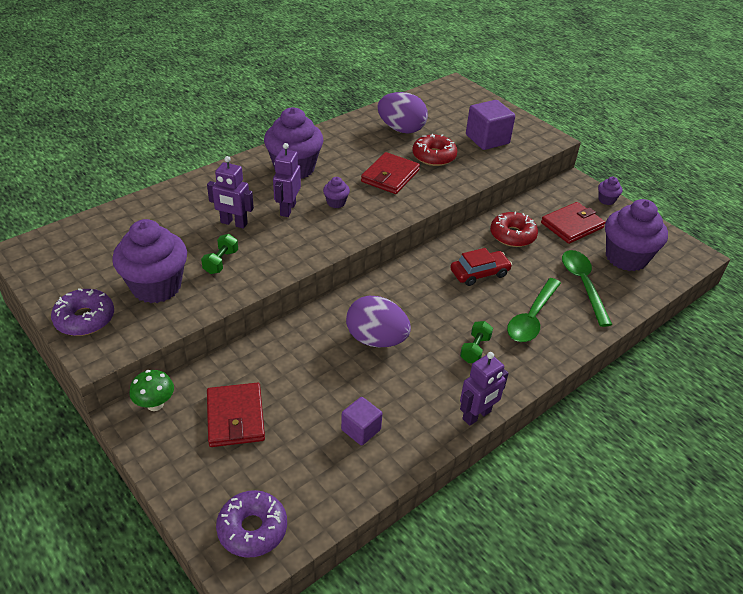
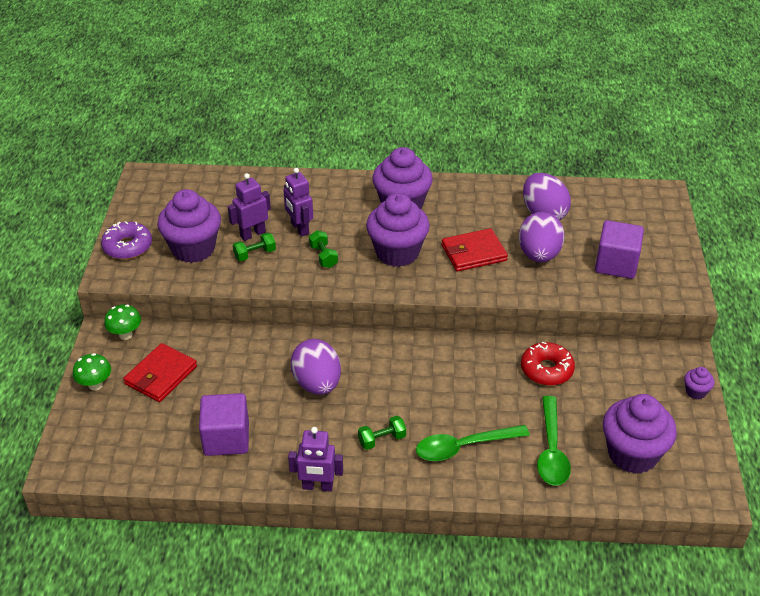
camera: 45 degrees right, 0 degrees up
purple donut [216,490,287,558] -> none
purple robot [273,143,301,217] -> purple robot moved to [228,173,271,241]
purple cupcake [323,177,350,208] -> purple cupcake [366,193,430,267], size x2.31
purple cube [341,397,382,446] -> purple cube [199,393,249,456], size x1.63
red donut [412,134,457,166] -> purple egg [519,212,564,262]
red car [450,248,512,286] -> none
red wallet [541,202,605,244] -> none
green spoon [562,250,612,327] -> green spoon turned 150 degrees clockwise [537,396,571,486]
none -> green mushroom [73,353,111,390]
none -> green dumbbell [309,230,338,268]

